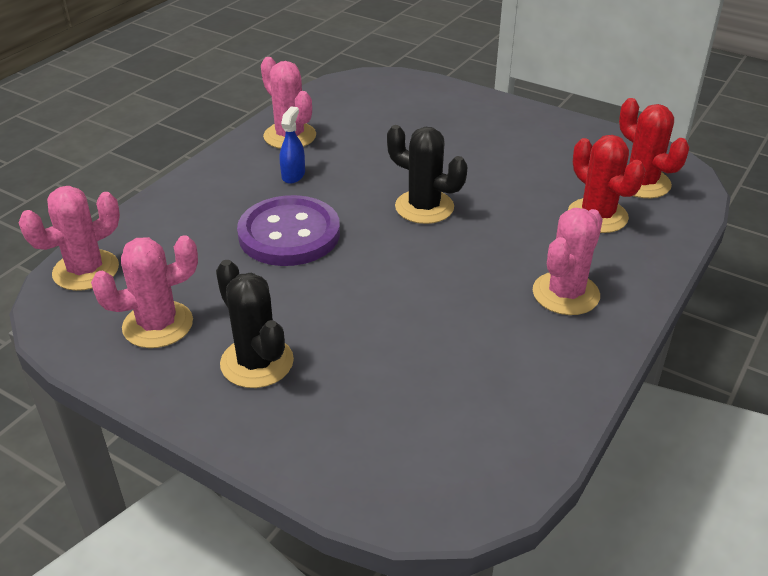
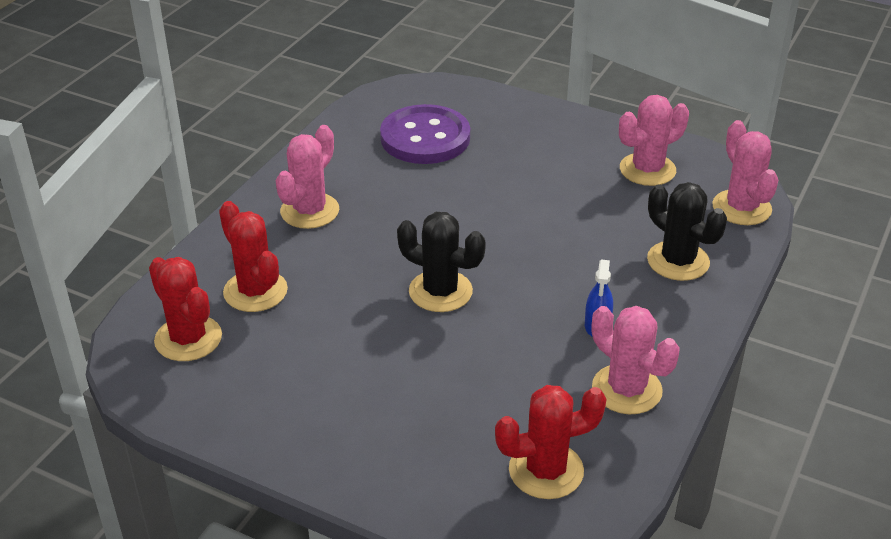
camera: 175 degrees right, 0 degrees up
pink cactus [19,186,120,291] -> pink cactus turned 60 degrees counterclockwise [712,120,778,225]
black cactus [216,260,294,388] -> black cactus moved to [647,182,727,281]
purple button [237,195,340,266] -> purple button moved to [380,104,470,164]
none -> red cactus [495,385,606,499]

